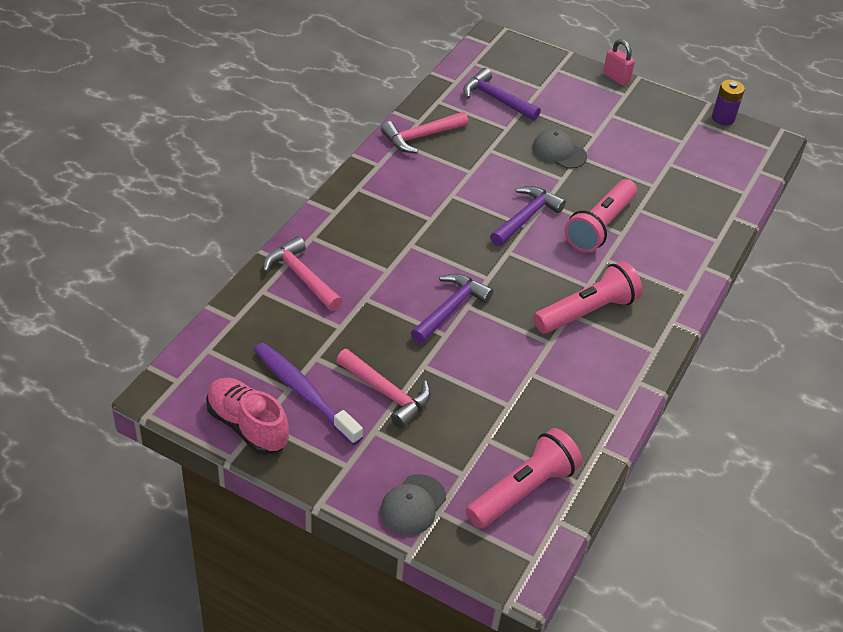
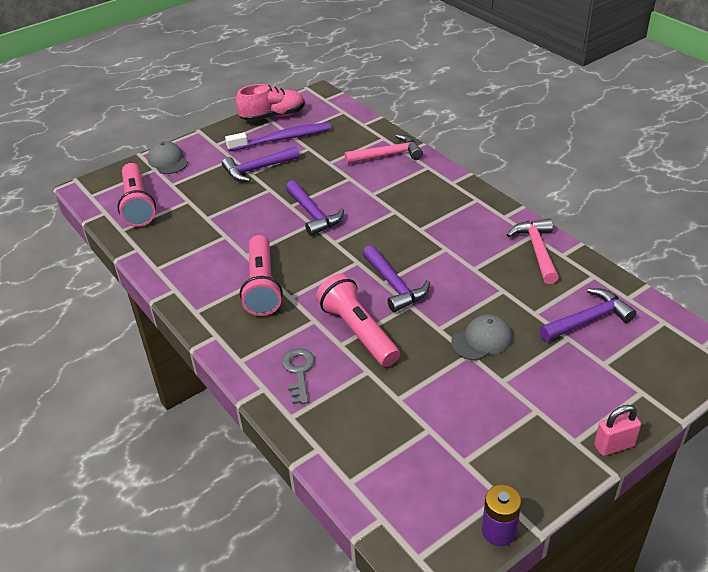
camera: 120 degrees right, 5 degrees down
pink hammer [336,349,431,428] -> purple hammer [222,146,300,182]
none -> grey key [282,348,315,404]

